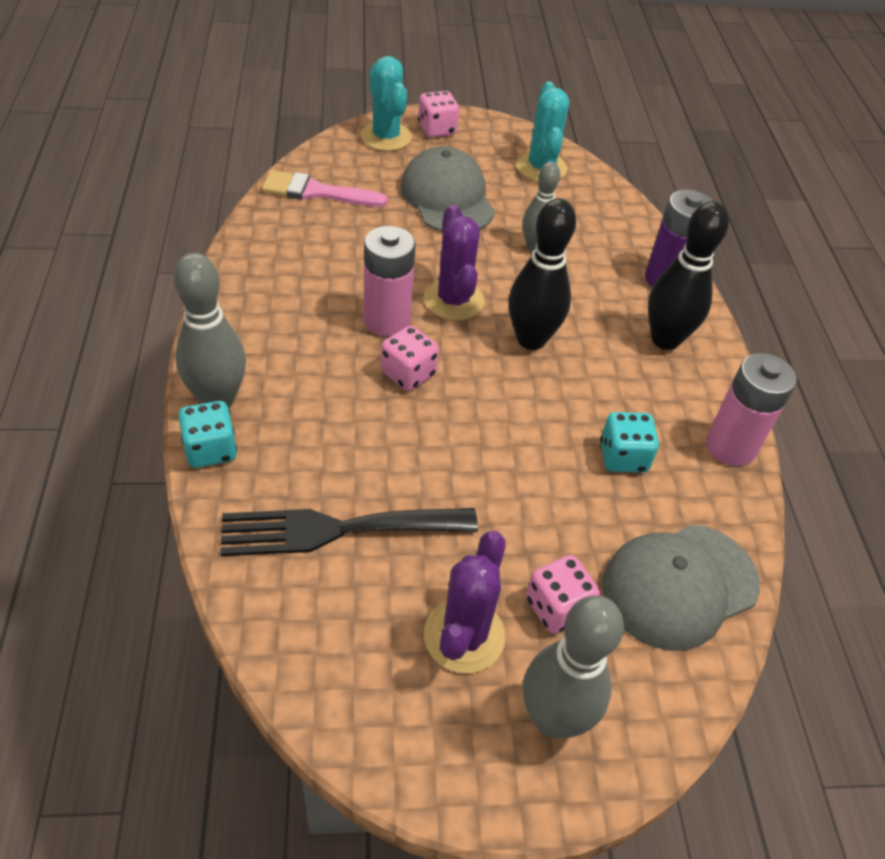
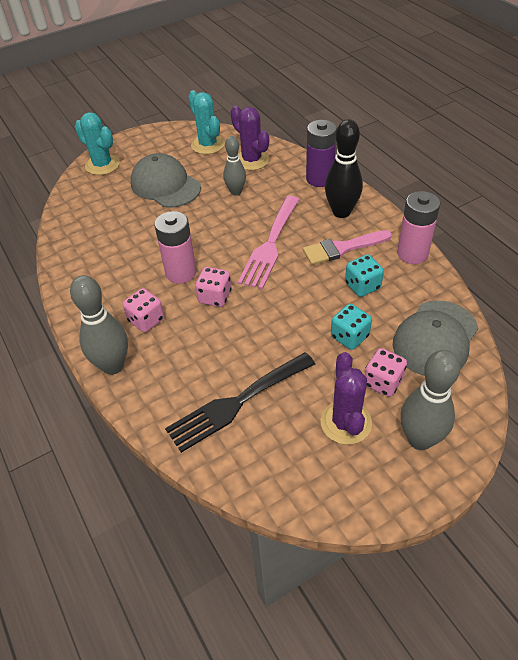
camera: 20 degrees left, 0 degrees up
turquoise dice [178,401,237,468] -> turquoise dice moved to [331,304,372,350]
pink brush [262,170,388,207] -> pink brush moved to [303,230,392,265]
pink dice [418,91,459,137] -> pink dice moved to [123,288,164,332]
purple cactus [424,205,484,320] -> purple cactus moved to [231,106,269,170]
black bowling pin [509,199,576,350] -> pink fork [238,196,300,289]

